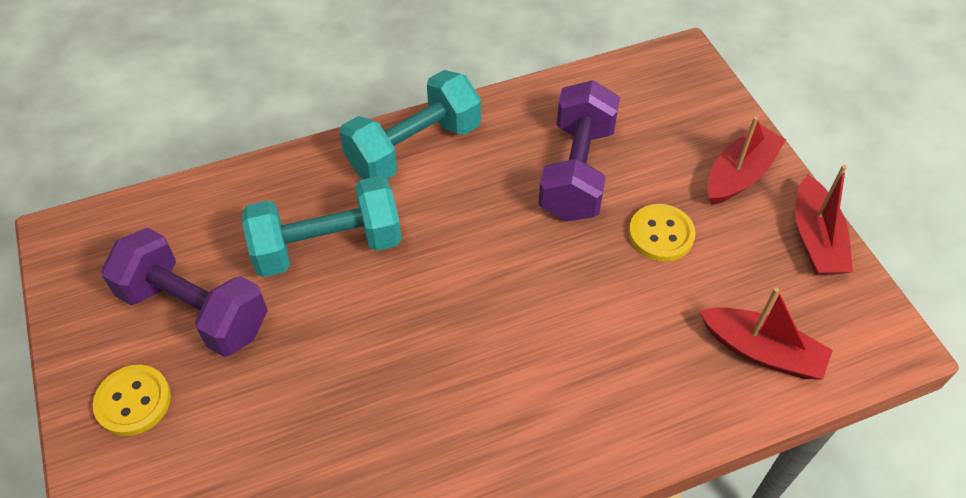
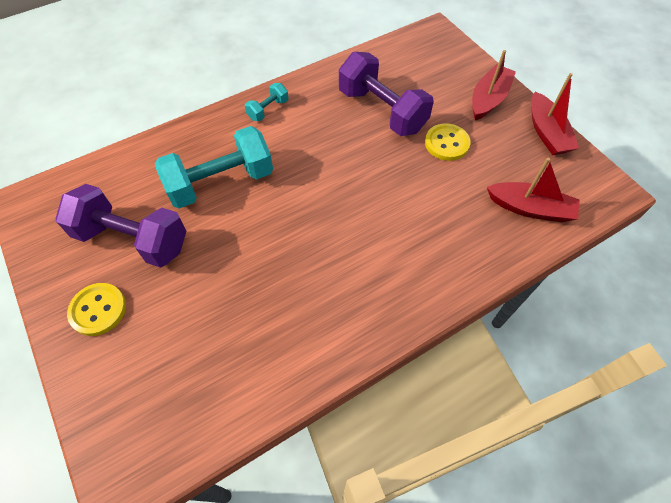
camera: 10 degrees left, 5 degrees up
turquoise dumbbell [339,70,481,179] -> turquoise dumbbell [245,83,288,121], size x0.47
purple dumbbell [538,80,620,222] -> purple dumbbell turned 45 degrees counterclockwise [339,52,434,136]

